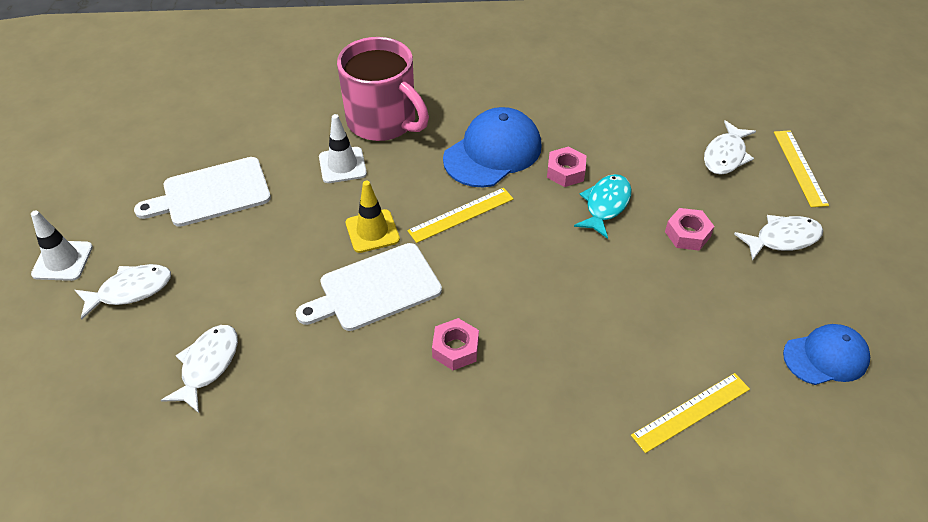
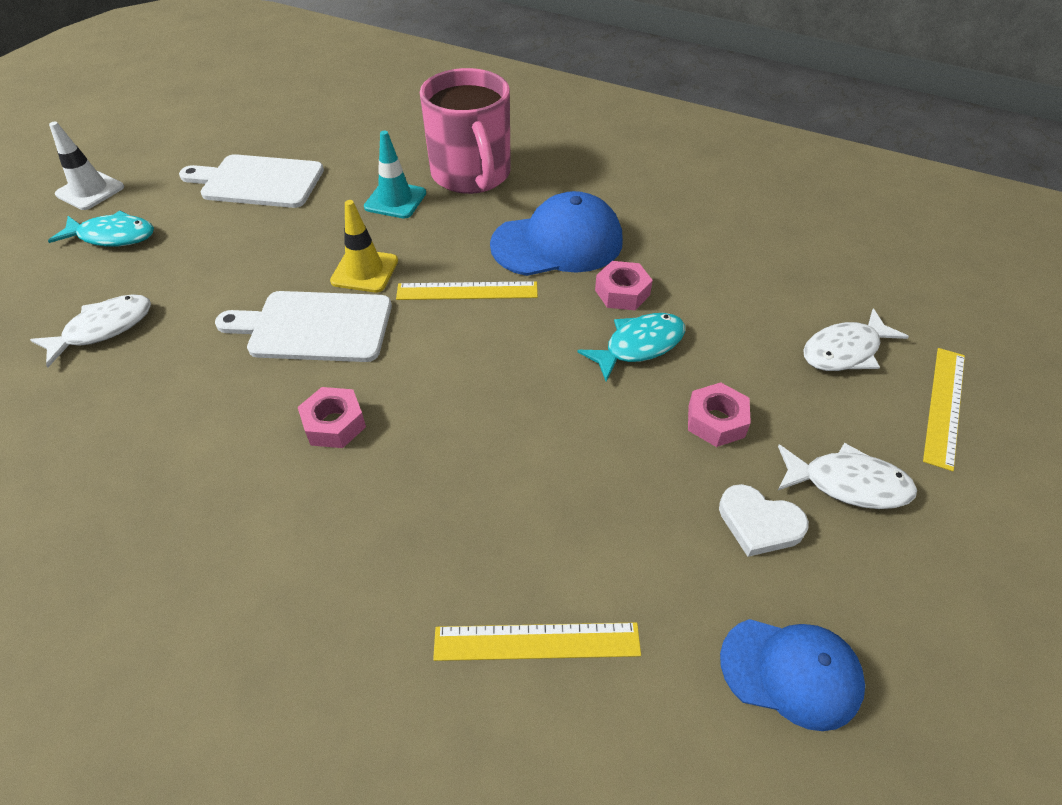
camera: 30 degrees right, 0 degrees up
white fish [75,264,171,320] -> turquoise fish [48,210,154,247]
white traffic cone [319,114,367,183] -> turquoise traffic cone [364,131,426,219]
none -> white heart [719,484,809,557]

